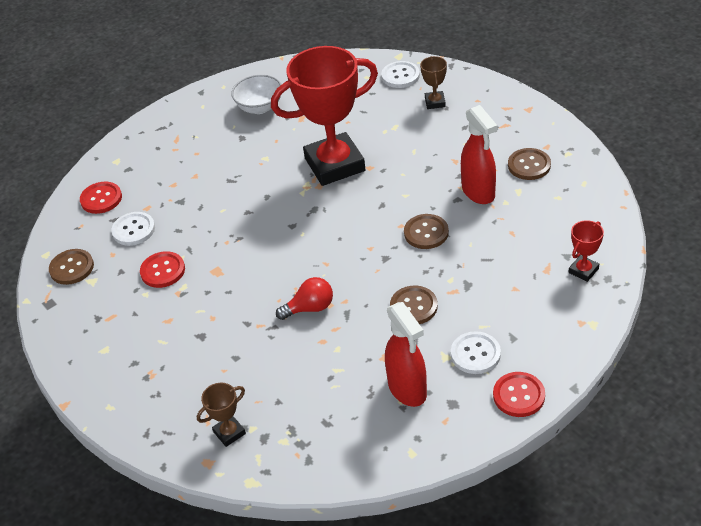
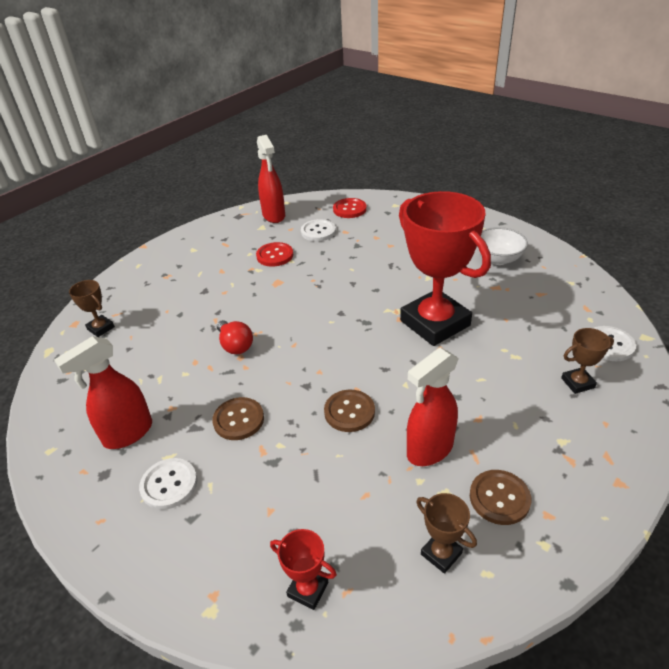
camera: 75 degrees right, 5 degrees down
brown button [49,249,94,285] -> red spray bottle [257,135,285,223]
red button [493,372,545,417] -> none
none -> brown trophy [416,493,477,574]

